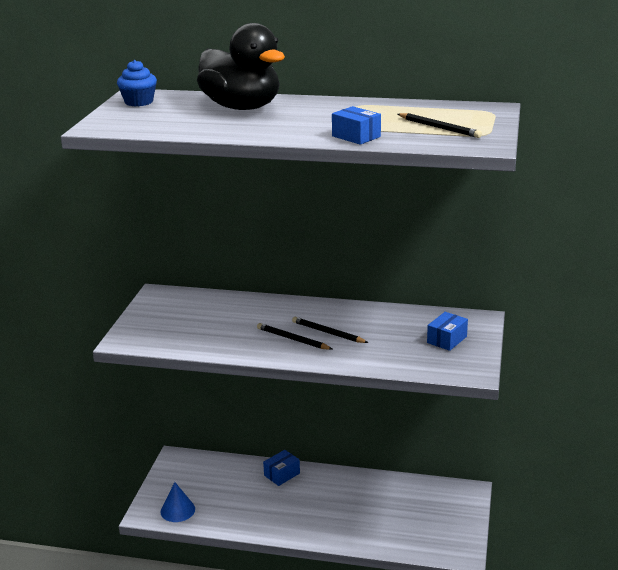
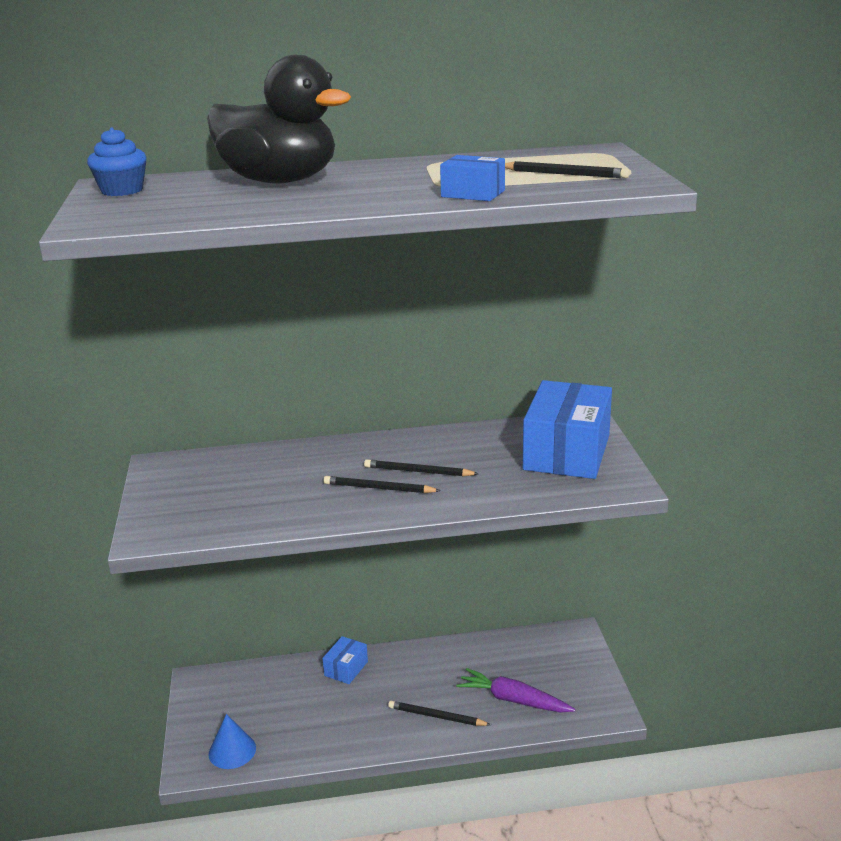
camera: 20 degrees left, 0 degrees up
blue box [427,312,468,351] -> blue box [523,380,612,479], size x2.13
none -> black pencil [388,701,491,726]
none -> purple carrot [456,668,575,713]

